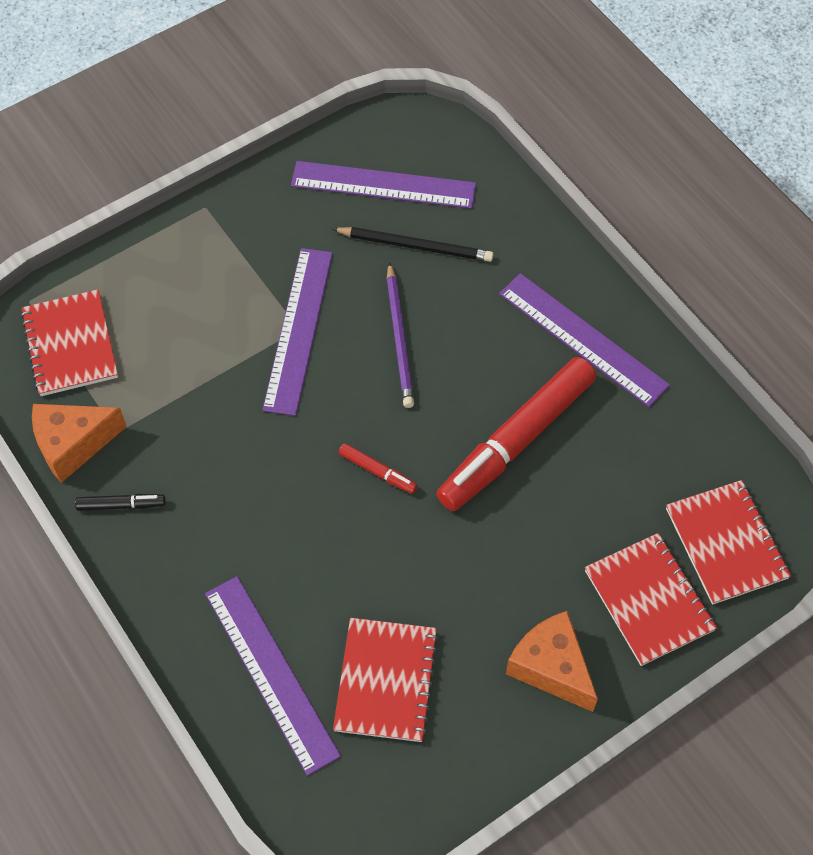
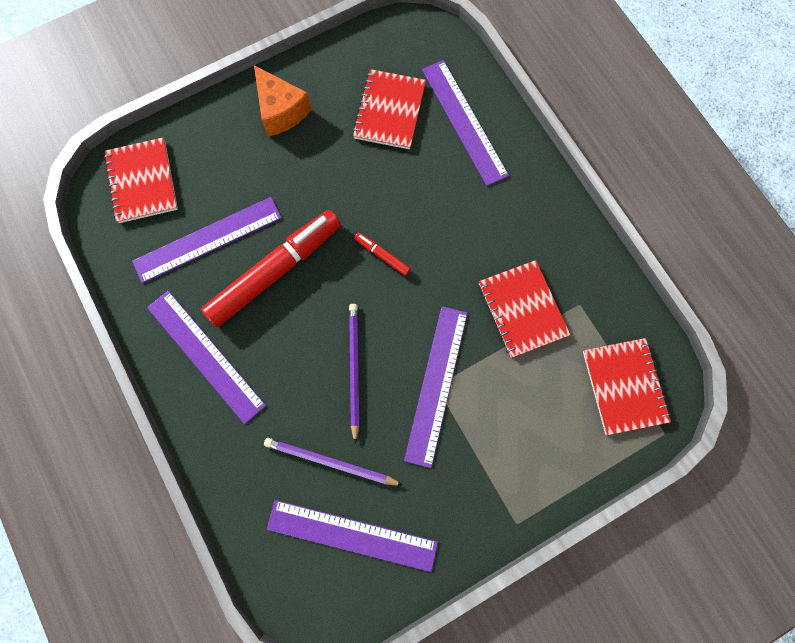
camera: 175 degrees left, 15 degrees up
orange cheese [32,404,127,483] -> none
black marker [75,494,165,511] -> none
black pencil [332,227,494,262] -> purple pencil [264,438,403,486]
red notebook [585,533,717,666] -> red notebook moved to [479,260,570,358]
none -> purple ruler [132,197,282,283]

